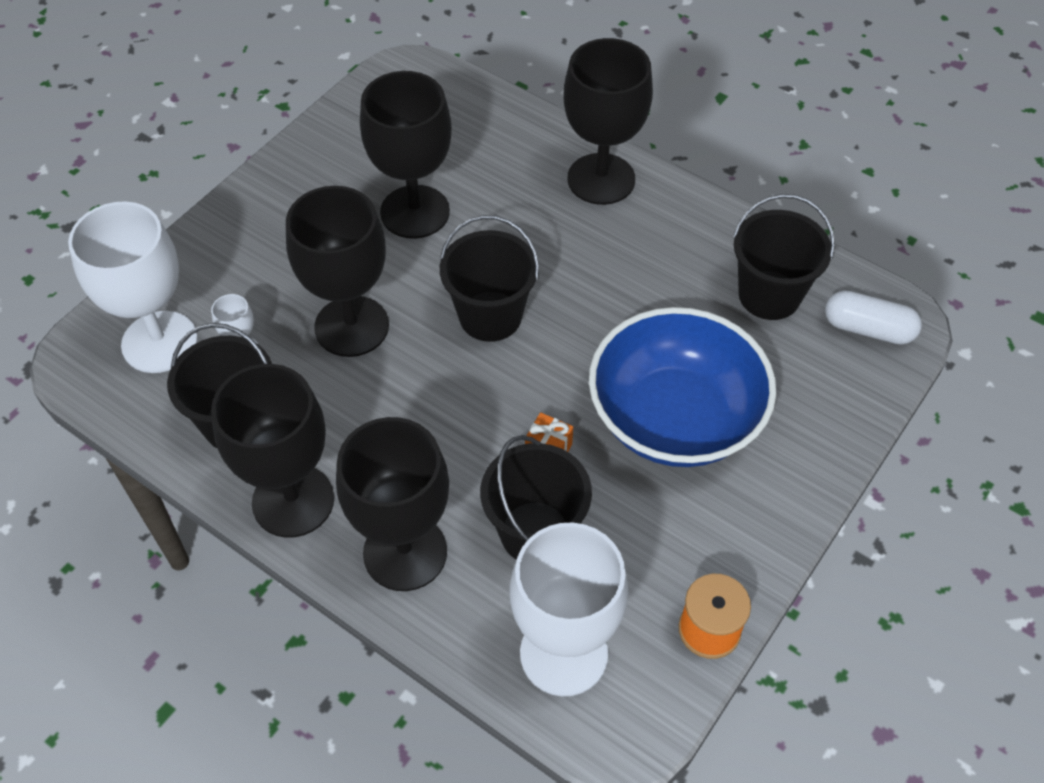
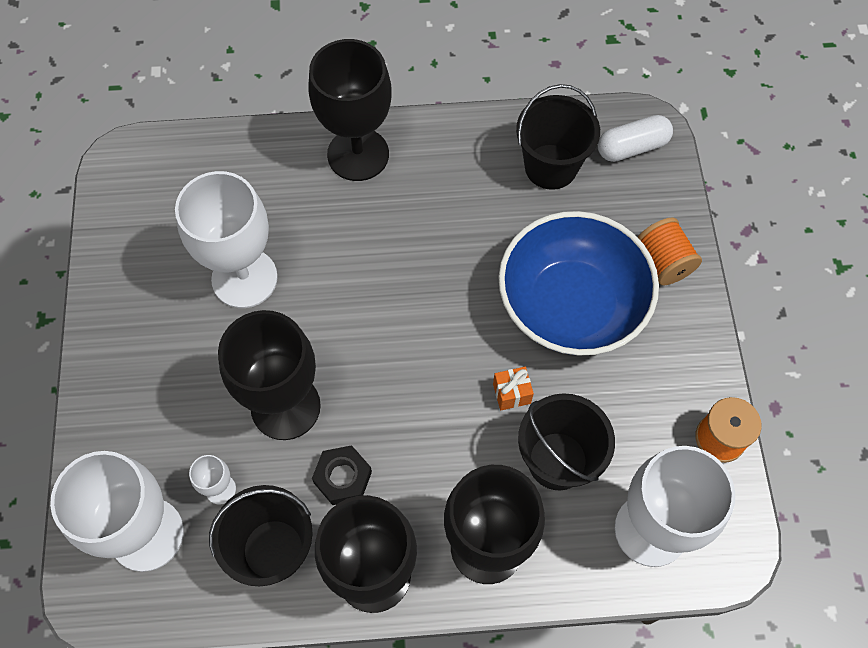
camera: 40 degrees left, 10 degrees up
black goblet [360,71,452,239] -> white goblet [175,171,278,308]
black bucket [440,215,539,342] -> none
none -> black nut [312,445,372,505]
none -> orange spool [638,217,702,285]

